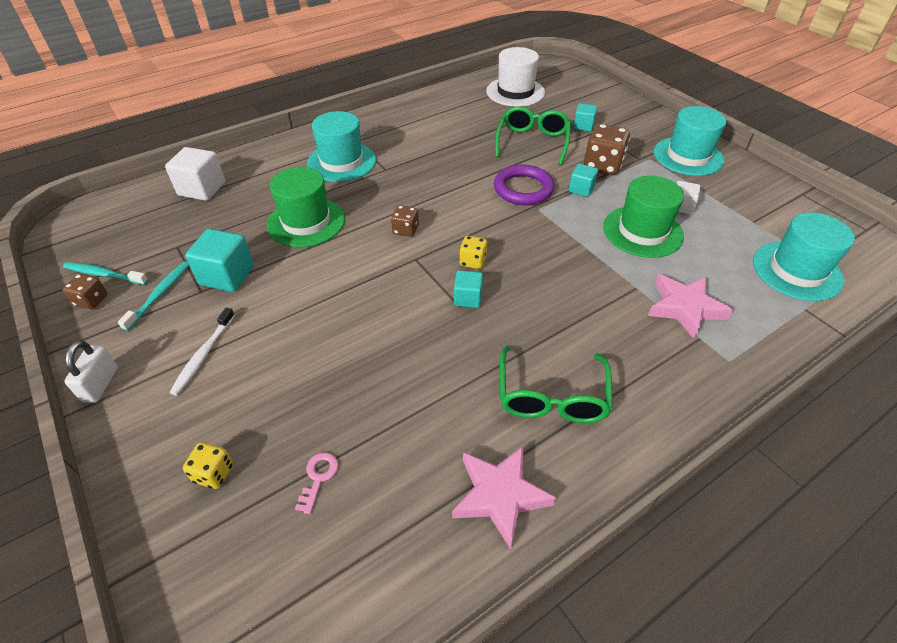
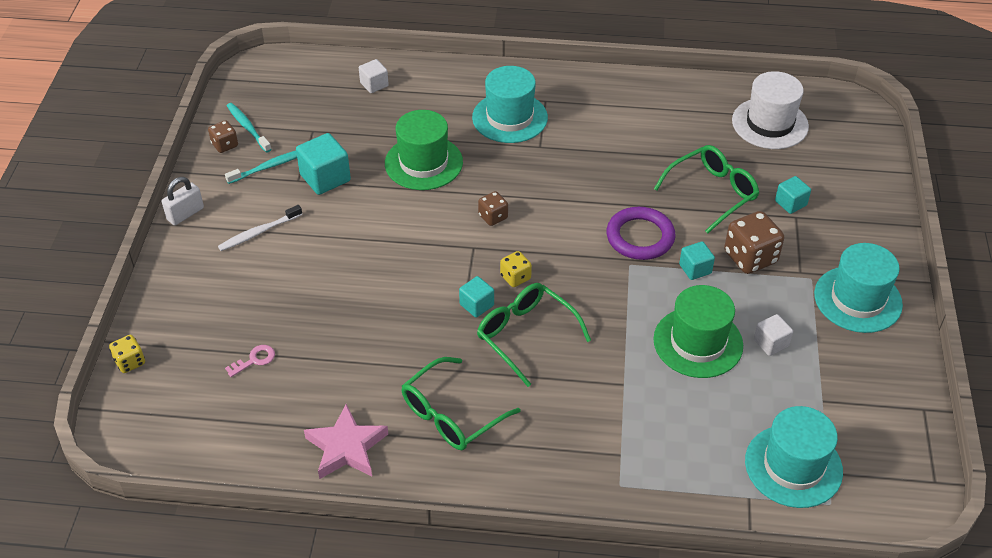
camera: 40 degrees right, 0 degrees up
white cube [165,147,225,201] -> white cube [359,59,389,93], size x0.60
yellow dice [183,442,233,489] -> yellow dice moved to [109,335,145,373]
pink star [648,274,733,339] -> none
none -> green glasses [477,283,591,387]

